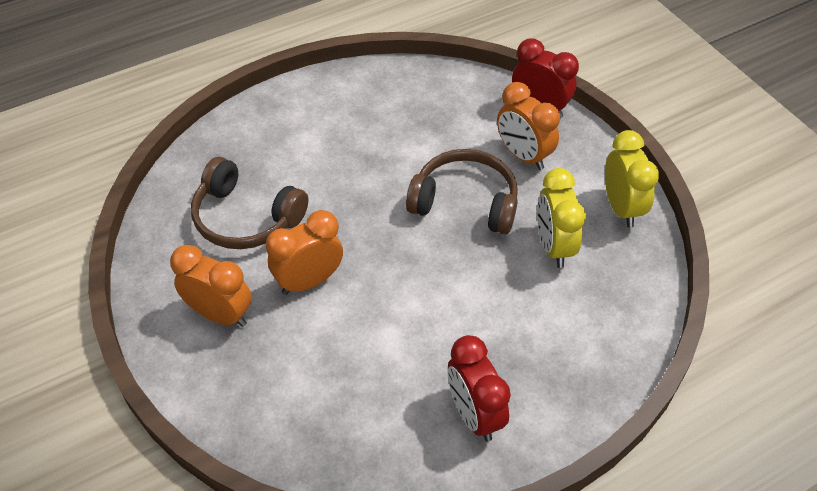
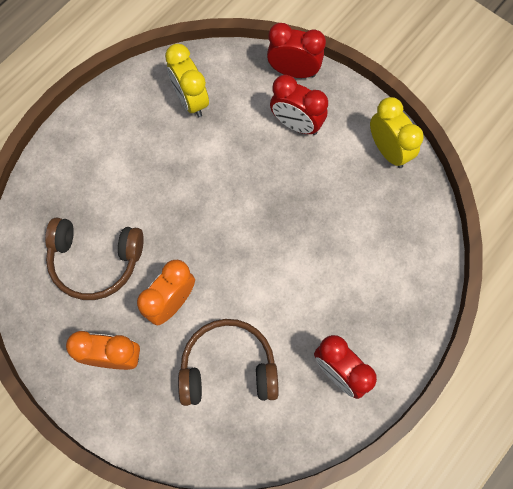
camera: 20 degrees left, 20 degrees up
brown headphones [406,149,518,234] -> brown headphones moved to [178,319,279,406]
orange clock [497,82,560,170] -> red clock [270,75,328,135]
yellow clock [537,168,586,268] -> yellow clock moved to [165,44,209,117]

